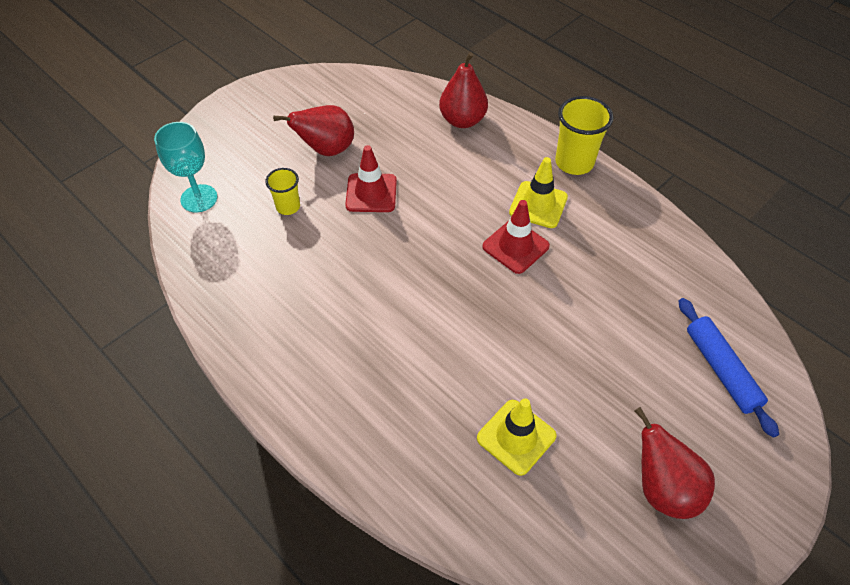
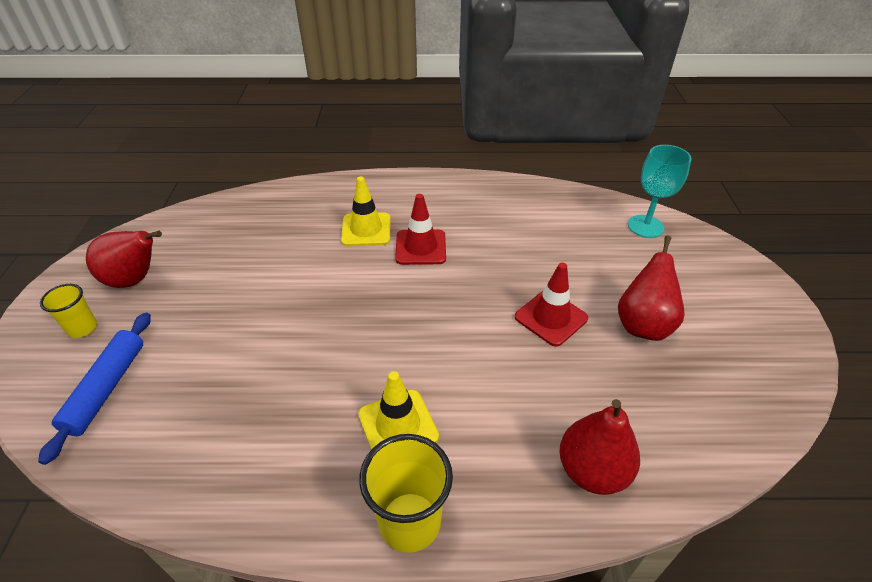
camera: 135 degrees right, 10 degrees down
yellow cup [265,168,300,215] -> yellow cup moved to [40,284,97,338]
yellow traffic cone [477,398,556,476] -> yellow traffic cone moved to [341,177,391,246]
red traffic cone [482,200,550,274] -> red traffic cone moved to [395,194,446,265]
blue rolling pin [679,298,779,438] -> blue rolling pin turned 75 degrees clockwise [38,313,151,465]

